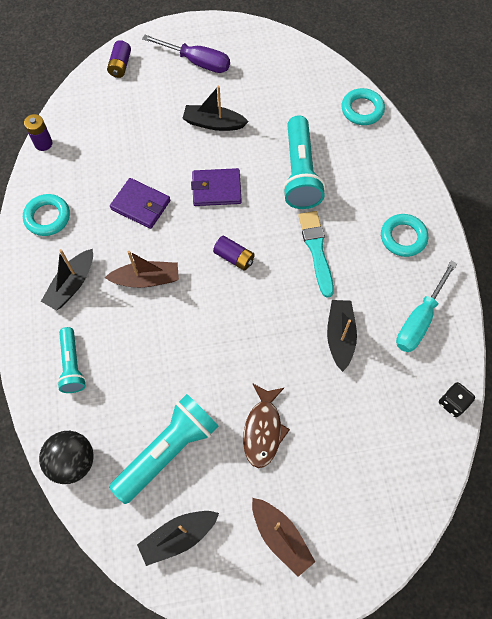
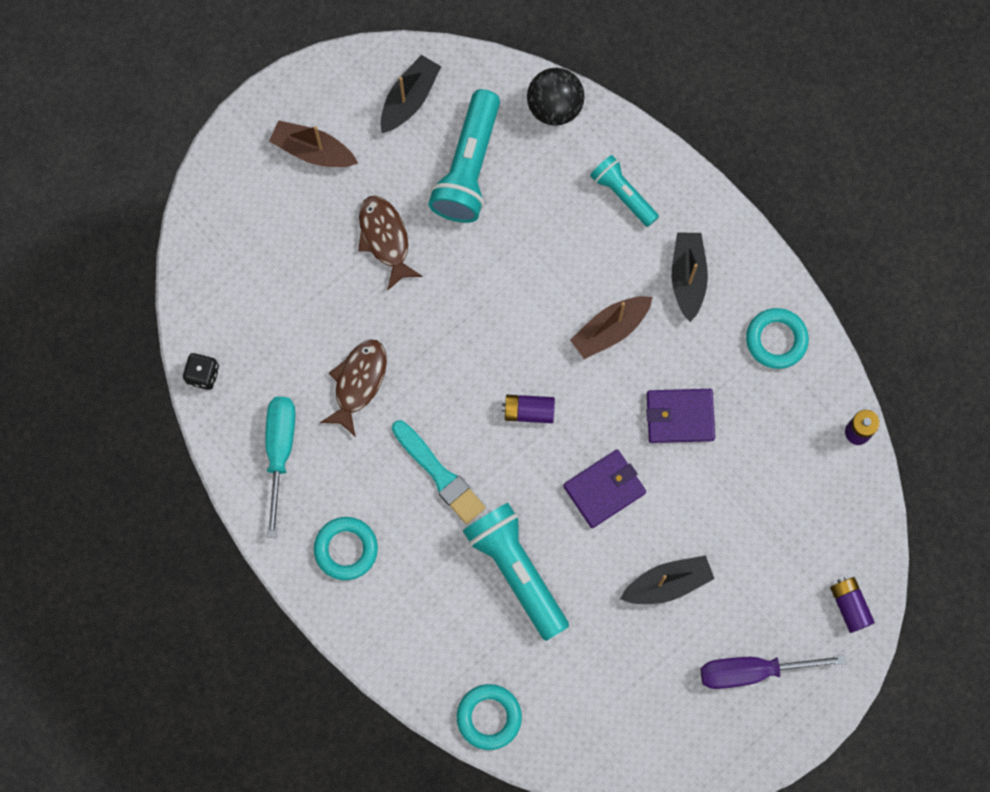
camera: 150 degrees right, 10 degrees up
black boat [327,300,357,372] -> brown fish [320,339,387,437]

